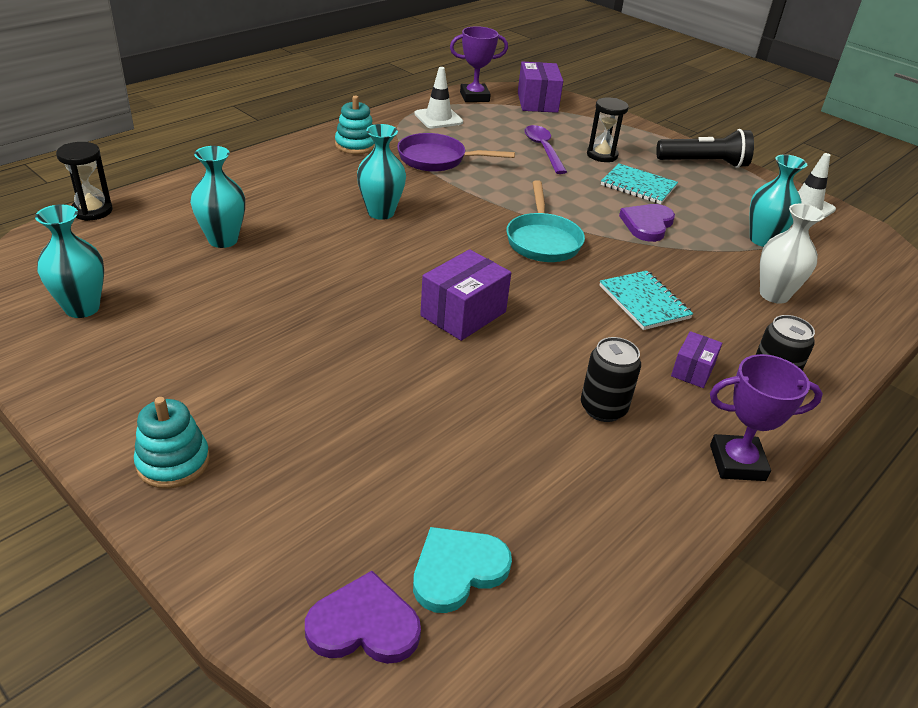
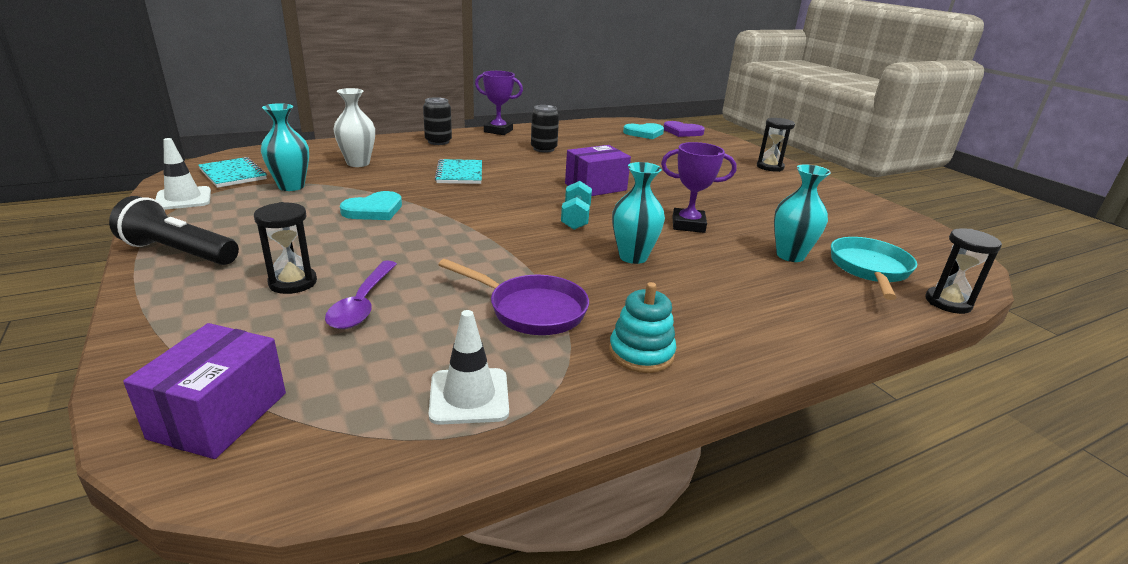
camera: 160 degrees left, 10 degrees down
turquoise vase [35,204,104,318] -> none
turquoise stacking toy [134,397,210,489] -> black hourglass [757,118,795,172]
purple trophy [450,26,508,102] -> purple trophy moved to [661,142,737,233]
turquoise pan [506,180,585,262] -> turquoise pan moved to [831,237,917,300]
turquoise notebook [601,163,678,204] -> turquoise notebook moved to [198,157,267,188]
purple heart [619,204,675,242] -> turquoise heart [340,191,402,220]
purple box [671,331,722,388] -> none
none -> turquoise dumbbell [561,181,592,230]

